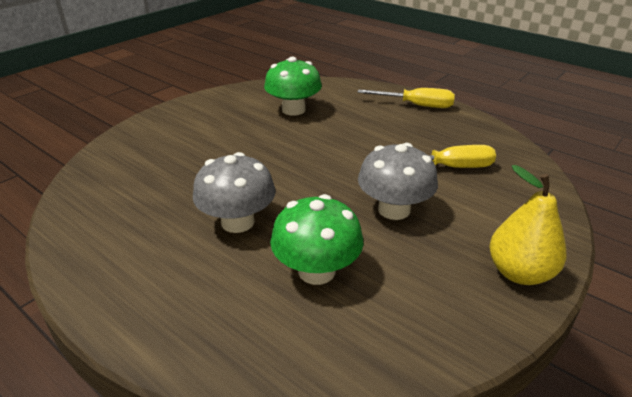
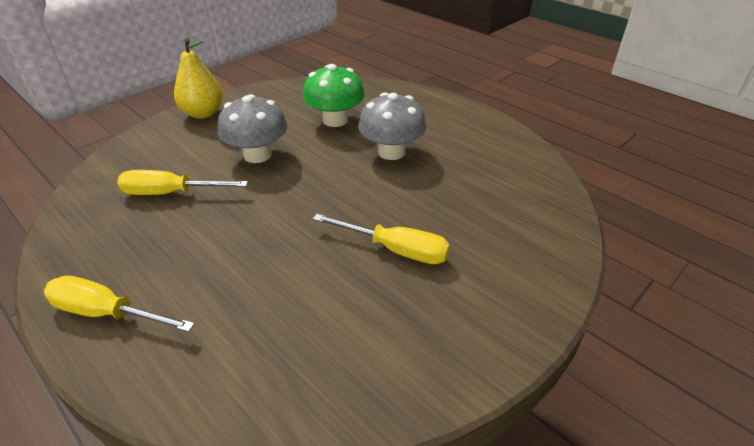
camera: 175 degrees left, 5 degrees up
green mushroom [264,57,322,116] -> none
none -> yellow screwdriver [313,214,450,264]

